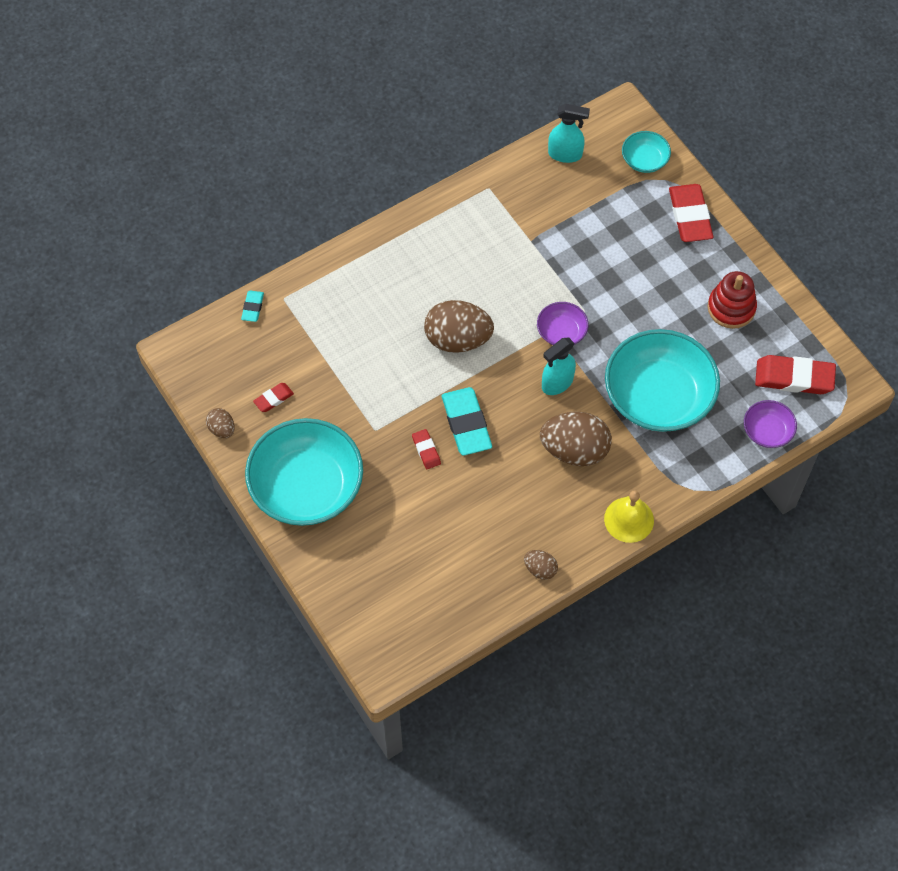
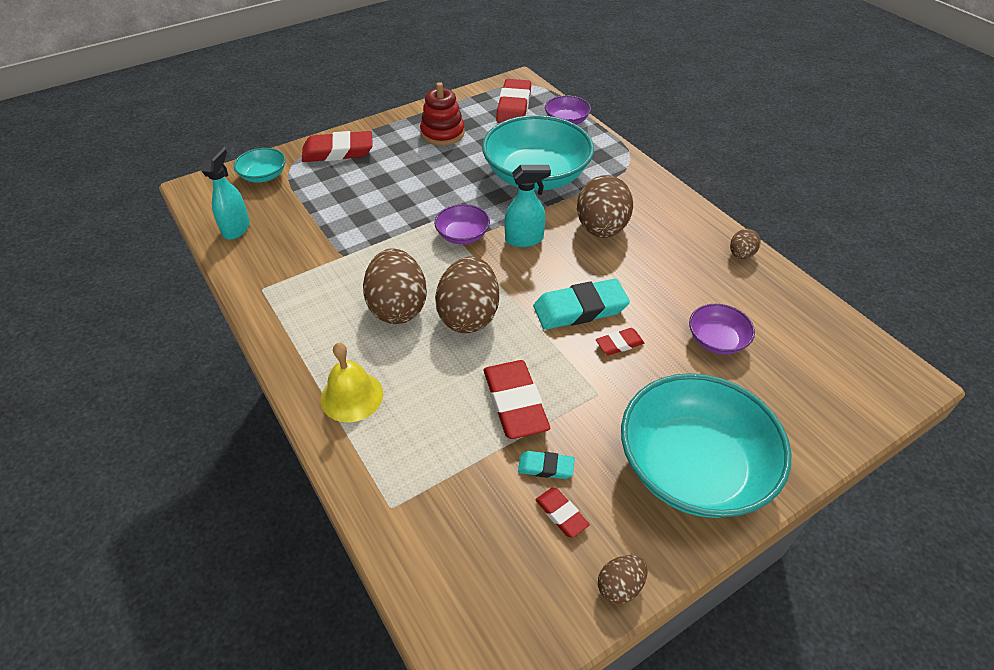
camera: 90 degrees left, 15 degrees down
turquoise eraser [241,290,264,322] -> turquoise eraser moved to [518,451,575,479]
turquoise spray bottle [542,338,576,395] -> turquoise spray bottle turned 60 degrees counterclockwise [505,165,551,247]
yellow bell [604,490,654,543] -> yellow bell moved to [321,343,383,422]
none -> brown egg [363,248,427,324]
none -> red eraser [484,360,550,439]
none -> purple bowl [689,304,755,354]

